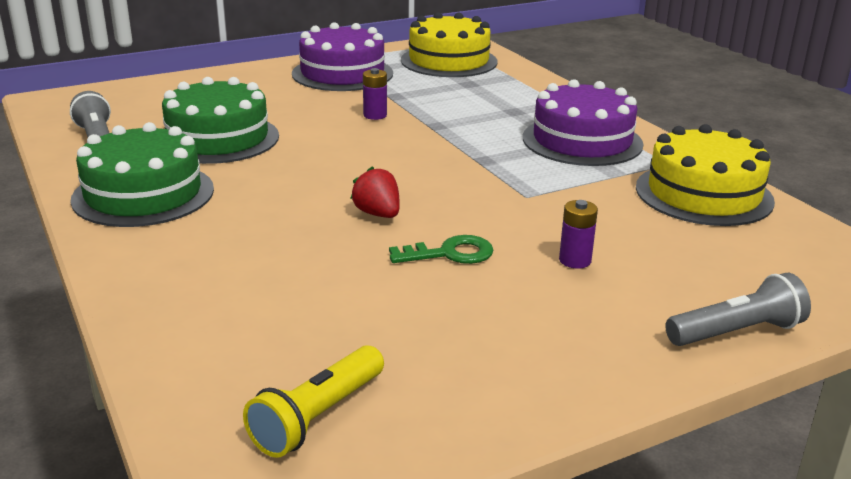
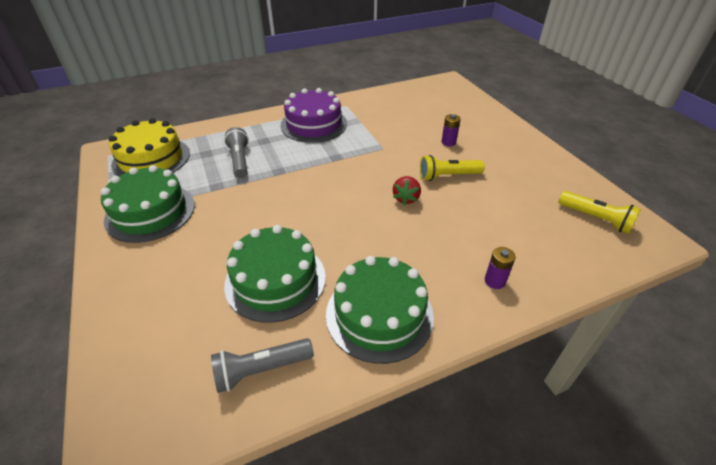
camera: 85 degrees left, 15 degrees up
purple cake [292,22,393,91] -> green cake [101,165,195,243]
red strawberry [350,166,400,218] -> red strawberry turned 45 degrees counterclockwise [393,176,421,205]
purple battery [363,68,387,120] -> purple battery moved to [485,247,516,289]
green key [389,235,494,264] -> yellow flashlight [420,155,485,181]
yellow cake [636,124,775,226] -> none
grey flashlight [665,273,811,346] -> grey flashlight moved to [224,127,249,178]

